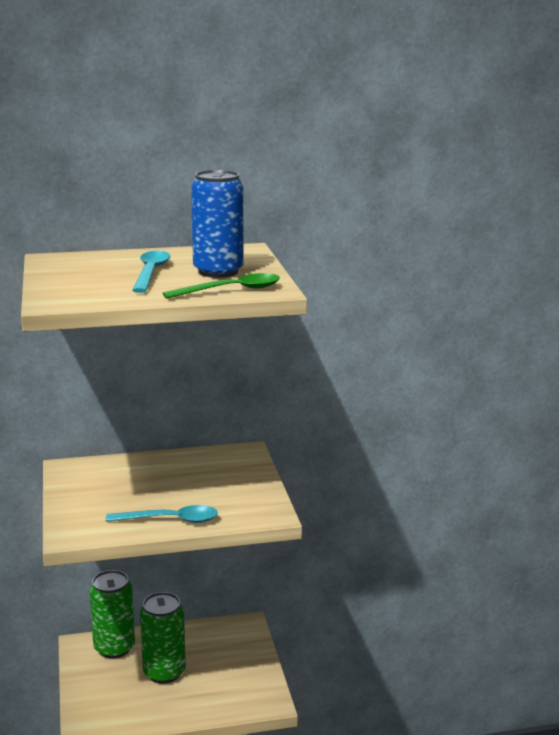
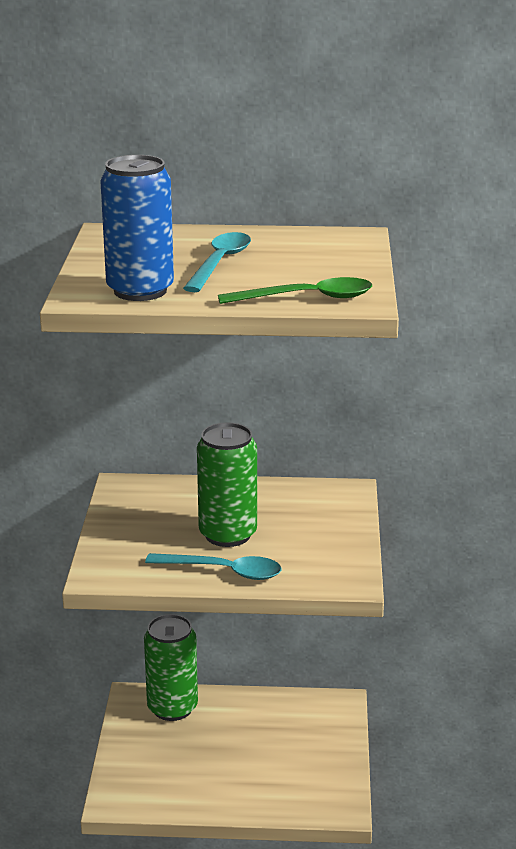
camera: 15 degrees right, 5 degrees up
green can [140,592,186,684] -> green can moved to [197,422,257,547]
blue can [191,170,244,278] -> blue can moved to [100,155,174,301]

